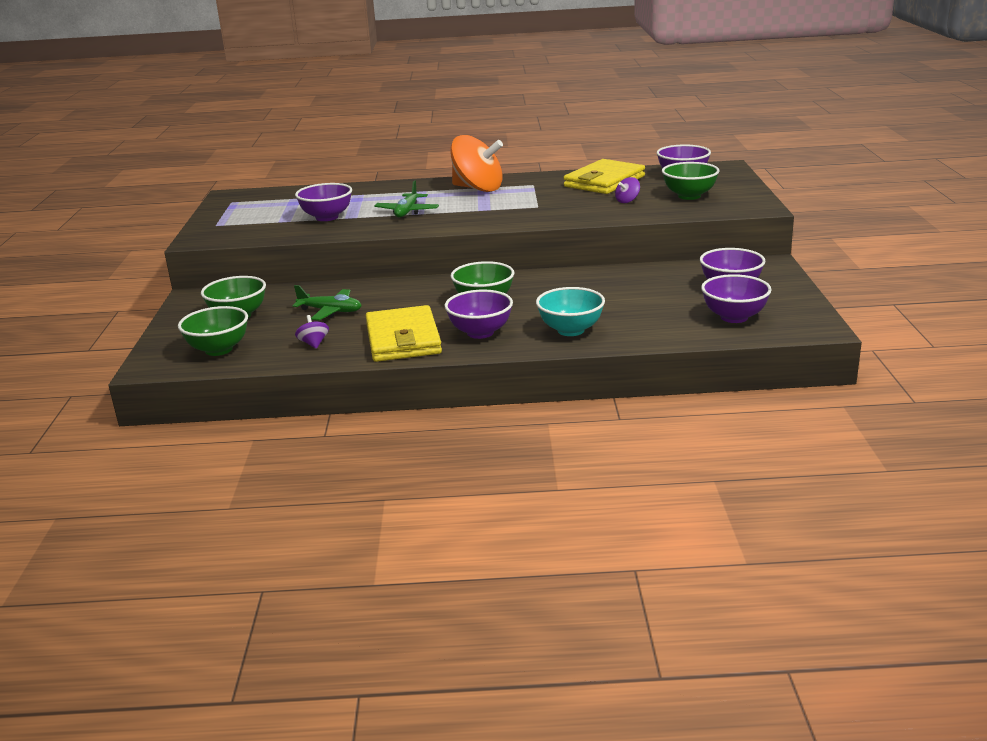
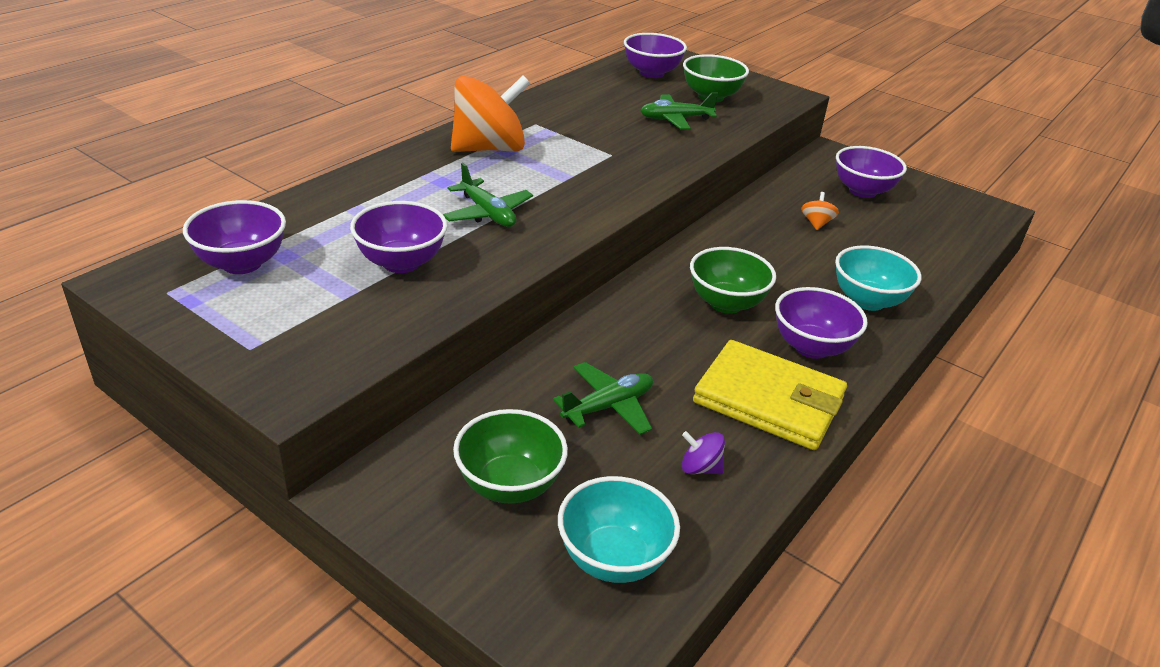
camera: 55 degrees left, 10 degrees up
green bowl [178,306,248,356] -> turquoise bowl [558,476,680,583]
yellow wallet [564,159,645,194] -> none
purple spinning top [615,177,640,203] -> green plane [640,92,718,130]
purple bowl [701,274,772,323] -> purple bowl moved to [183,200,286,274]
none -> orange spinning top [801,192,839,230]

